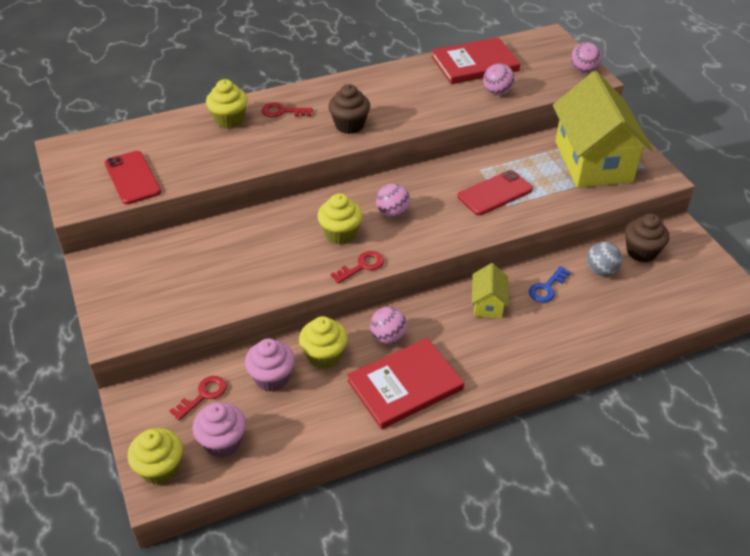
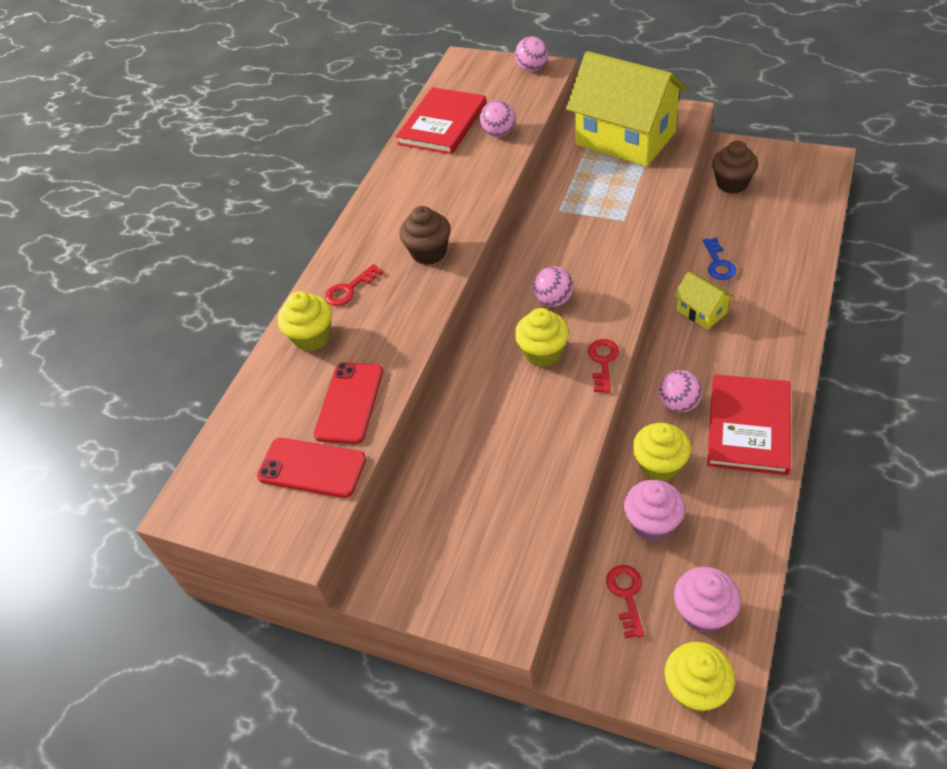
camera: 40 degrees left, 5 degrees up
red phone [458,170,533,215] -> red phone moved to [314,362,383,444]
grey ball [587,242,622,276] -> none

